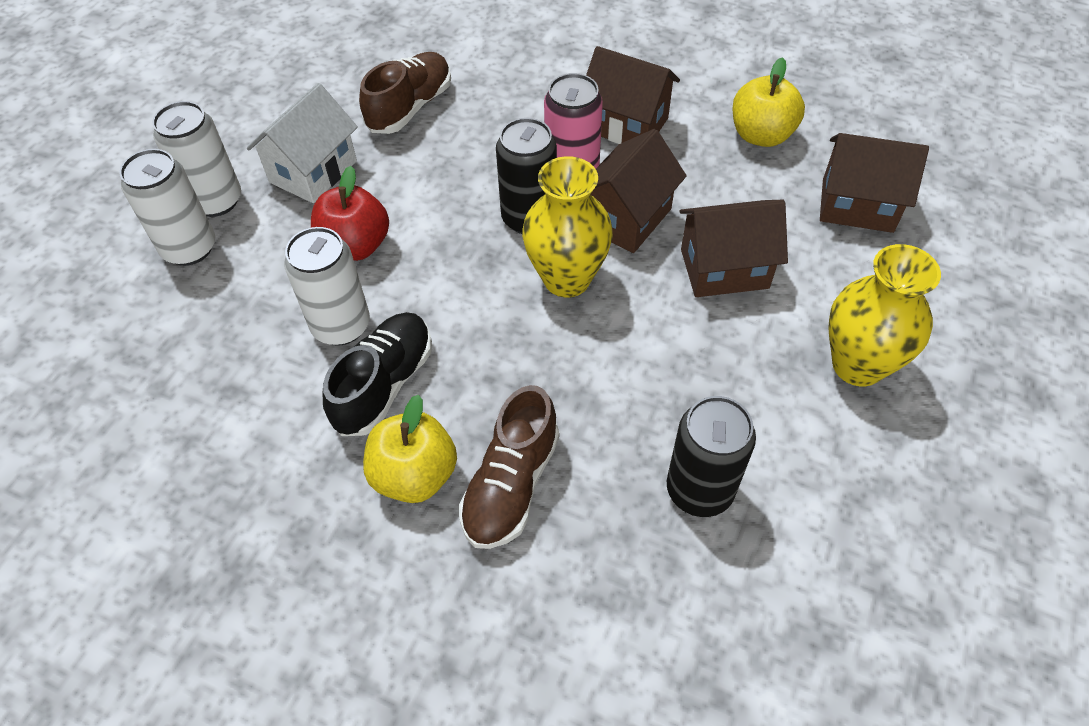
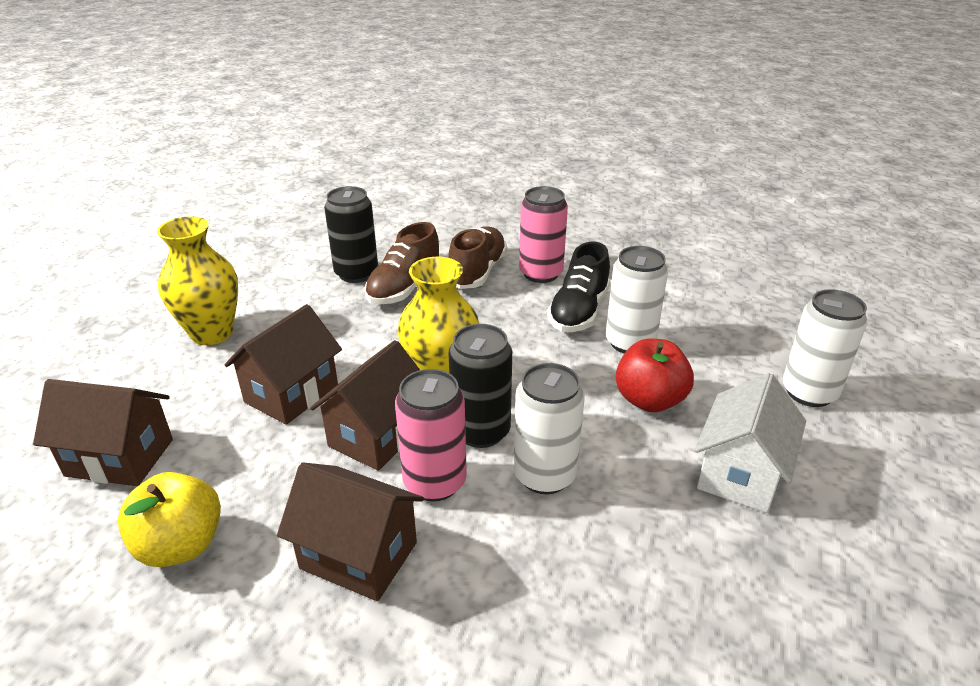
camera: 175 degrees right, 20 degrees down
white can [152,101,241,217] -> white can moved to [514,363,585,494]
brown shoe [359,52,451,134] -> brown shoe moved to [364,222,440,304]
yellow apple [363,395,457,503] -> pink can [519,186,568,283]
brown house [680,200,788,297] -> brown house turned 45 degrees counterclockwise [225,304,342,425]

